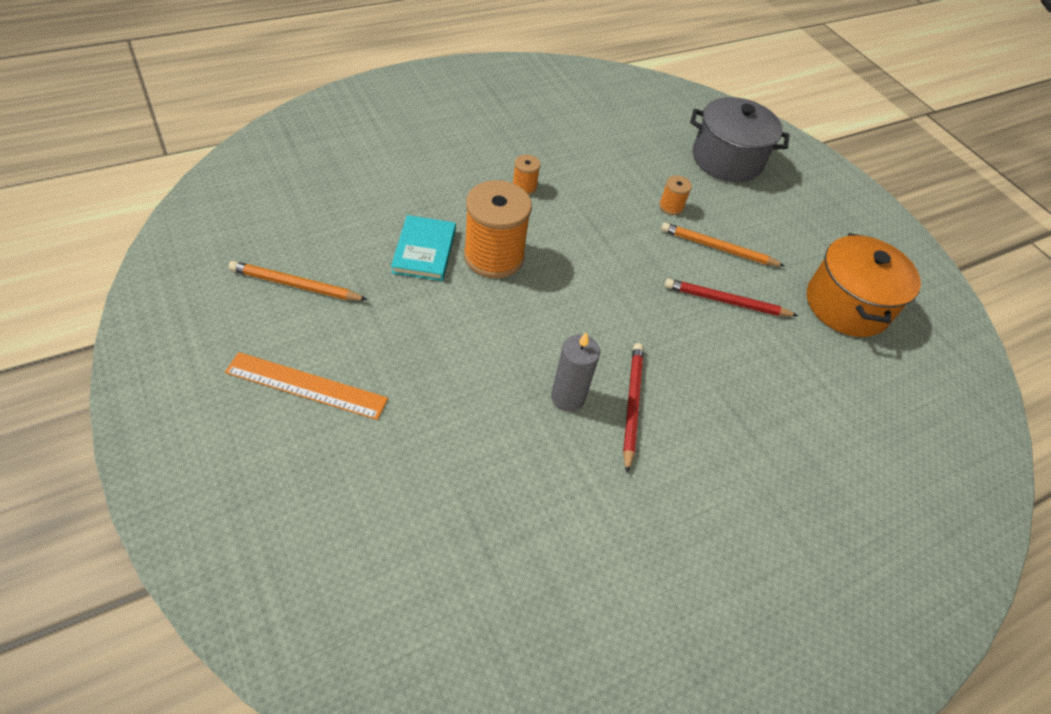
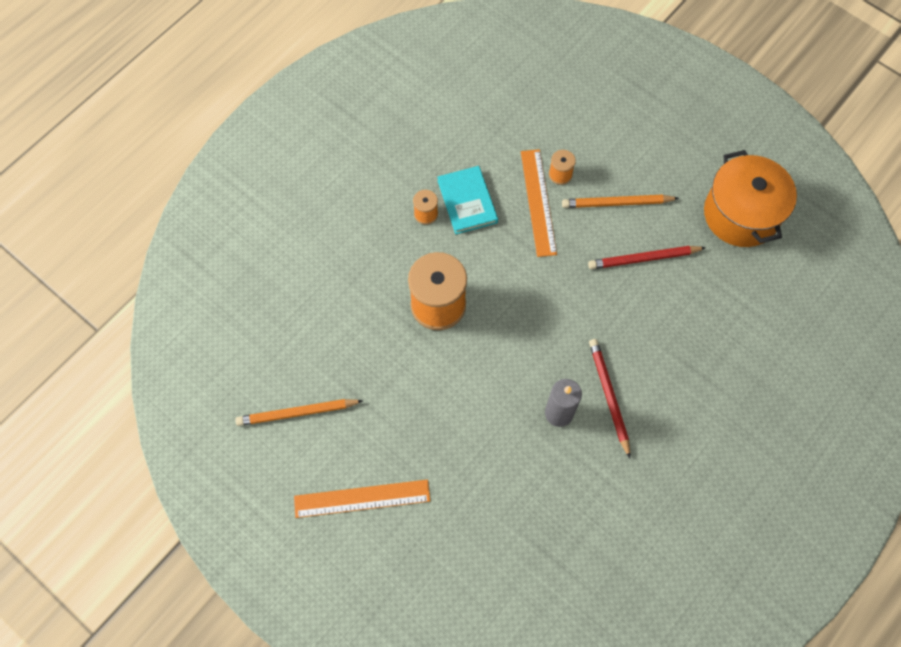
camera: 15 degrees left, 15 degrees up
turquoise book [391,215,456,281] -> turquoise book moved to [437,166,498,234]
grey pot [690,97,789,182] -> none
none -> orange ruler [521,149,557,257]

